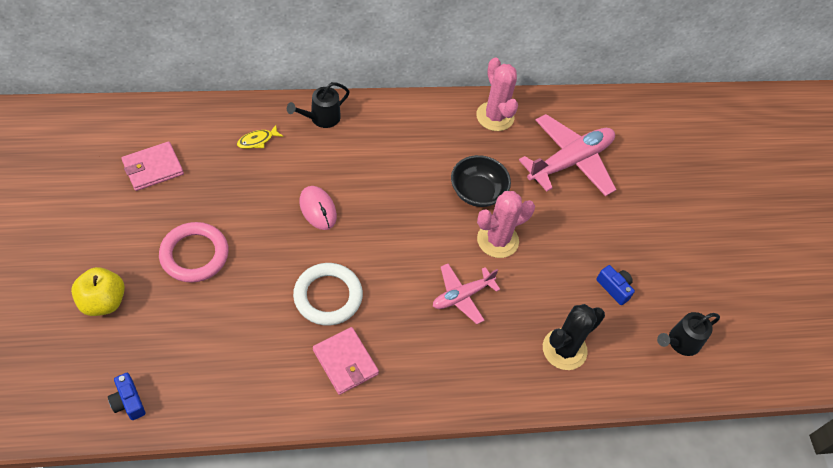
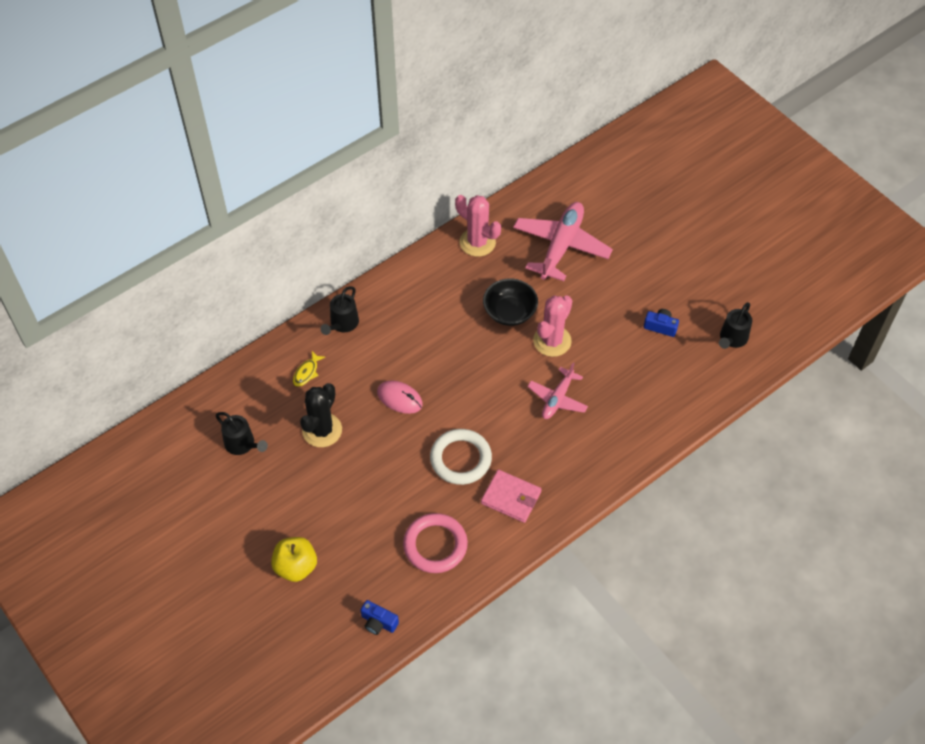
camera: 25 degrees left, 0 degrees up
pink wallet [121,142,184,191] -> black watering can [215,412,268,455]
pink ring [159,222,229,283] -> pink ring moved to [403,513,468,573]
black cactus [543,304,605,370] -> black cactus moved to [300,383,342,447]

